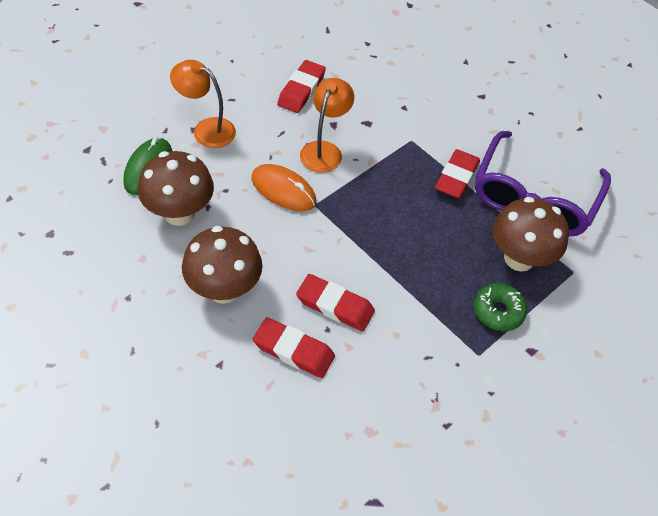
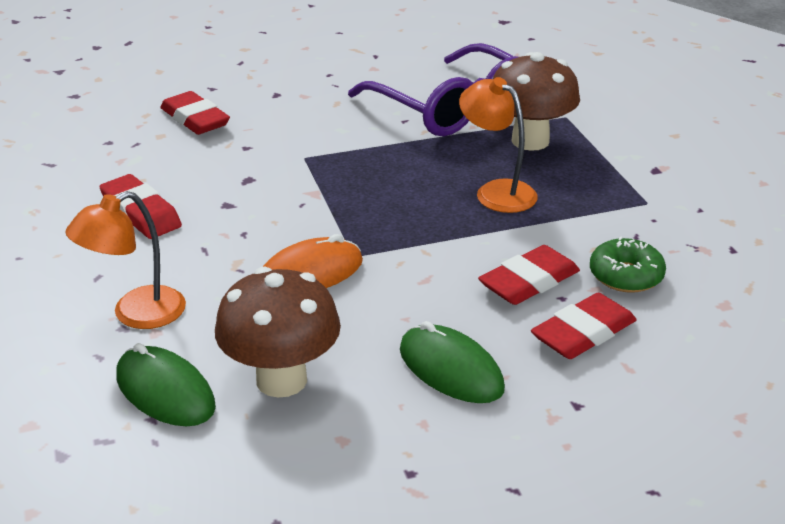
camera: 60 degrees left, 20 degrees down
brown mushroom [182,226,262,304] -> green mouse [400,321,505,403]
orange lamp [300,78,354,173] -> orange lamp moved to [459,77,538,213]
red eraser [435,149,480,199] -> red eraser moved to [160,91,230,135]
green donut [474,283,527,331] -> green donut moved to [590,236,666,293]

